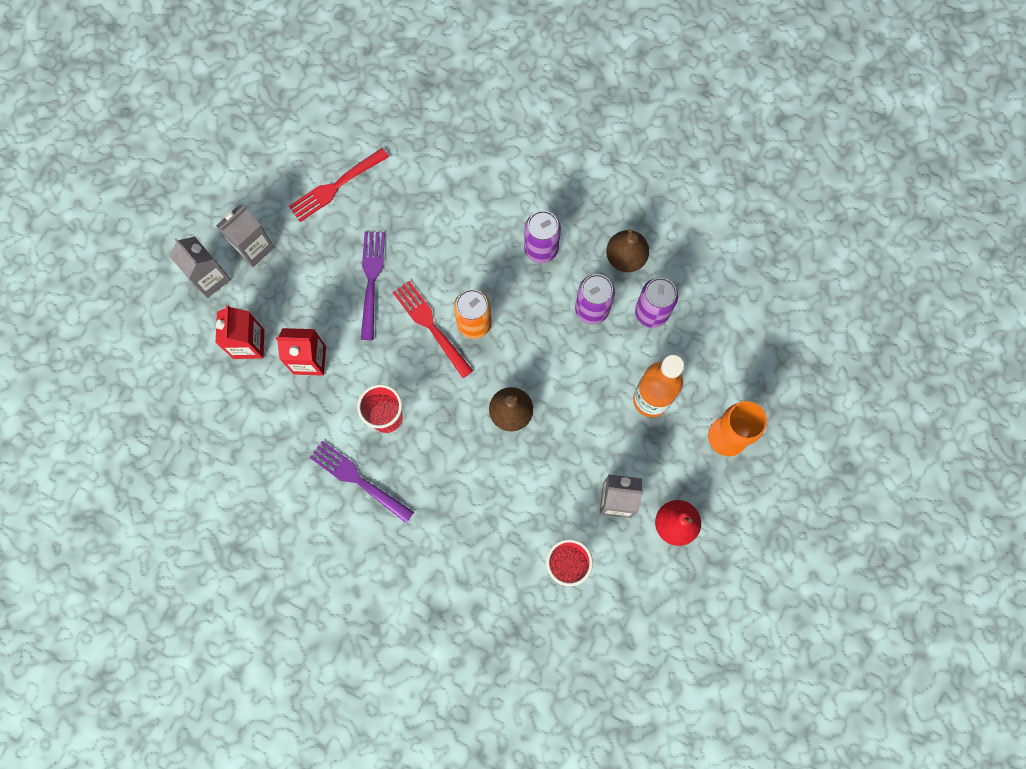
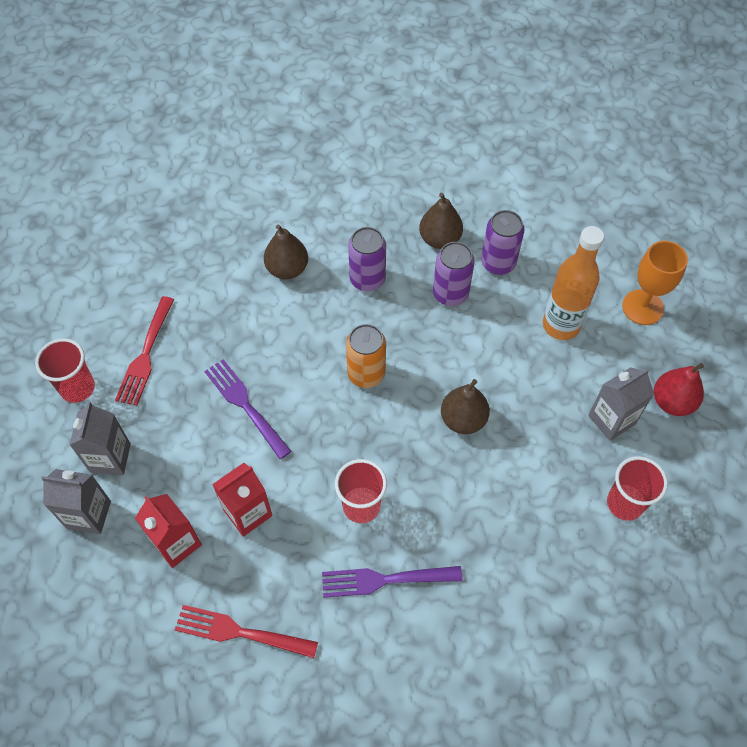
camera: 40 degrees left, 15 degrees down
red fork [393,281,473,378] -> red fork moved to [175,605,318,658]
none -> red cup [35,338,95,403]
none -> brown pear [264,225,308,279]

